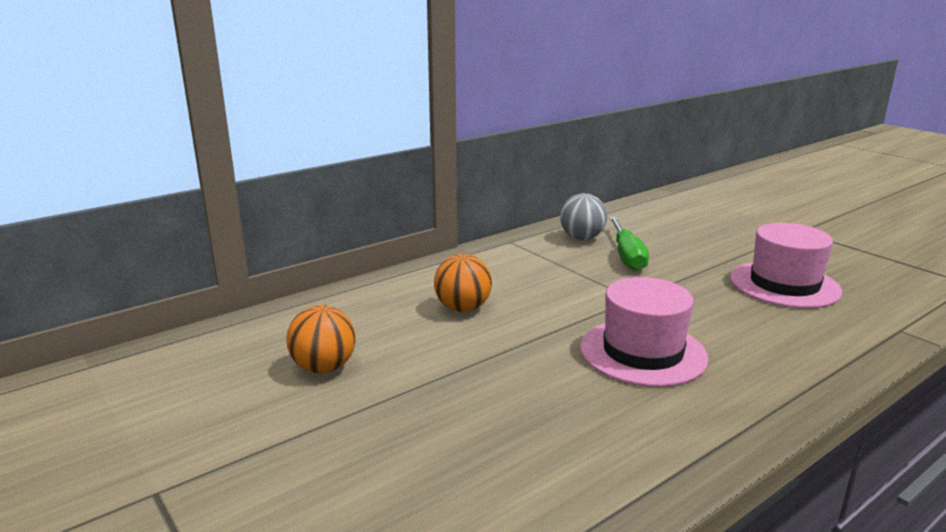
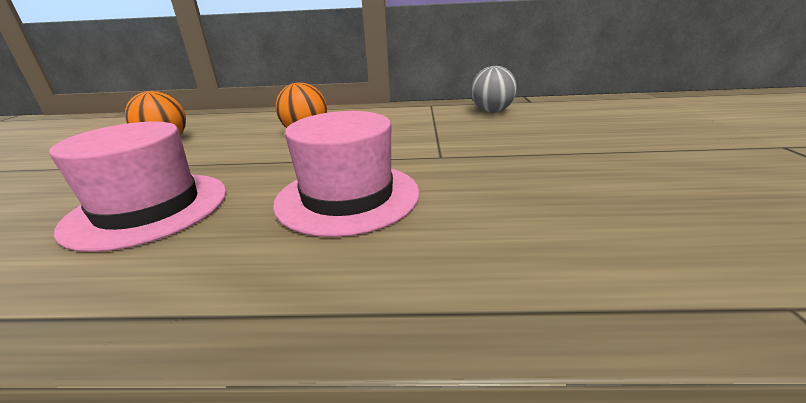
camera: 40 degrees right, 5 degrees up
green screwdriver [609,217,649,271] -> none
pink hat [730,223,842,308] -> pink hat moved to [49,121,226,252]

